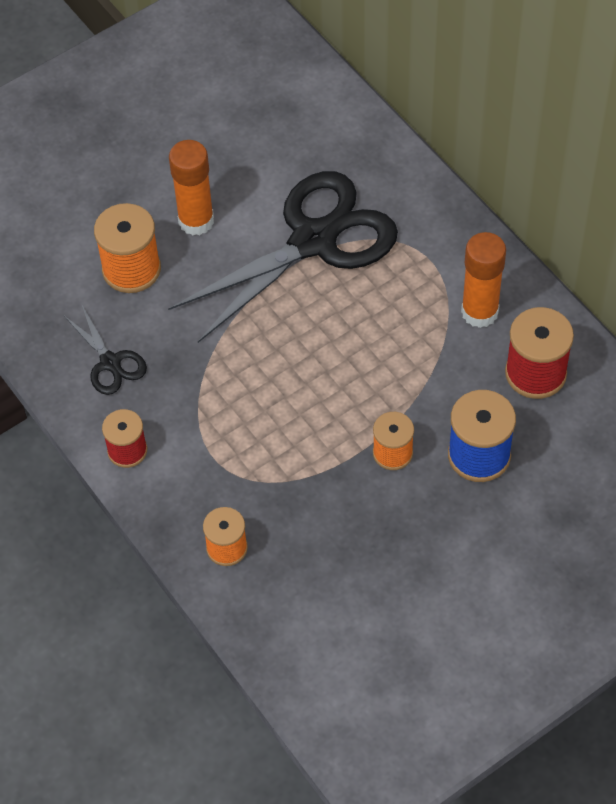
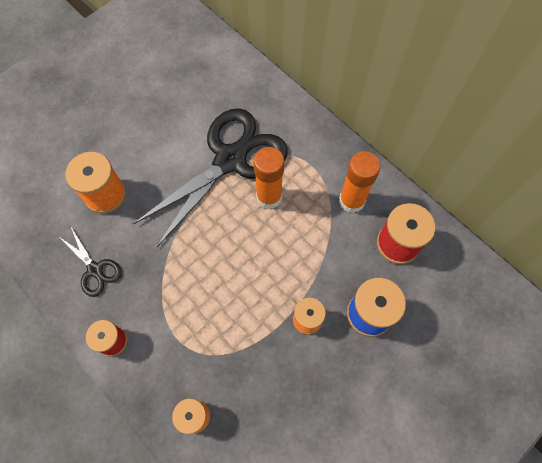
camera: 10 degrees left, 10 degrees up
orange glue stick [169,140,214,236] -> orange glue stick moved to [253,147,284,209]

